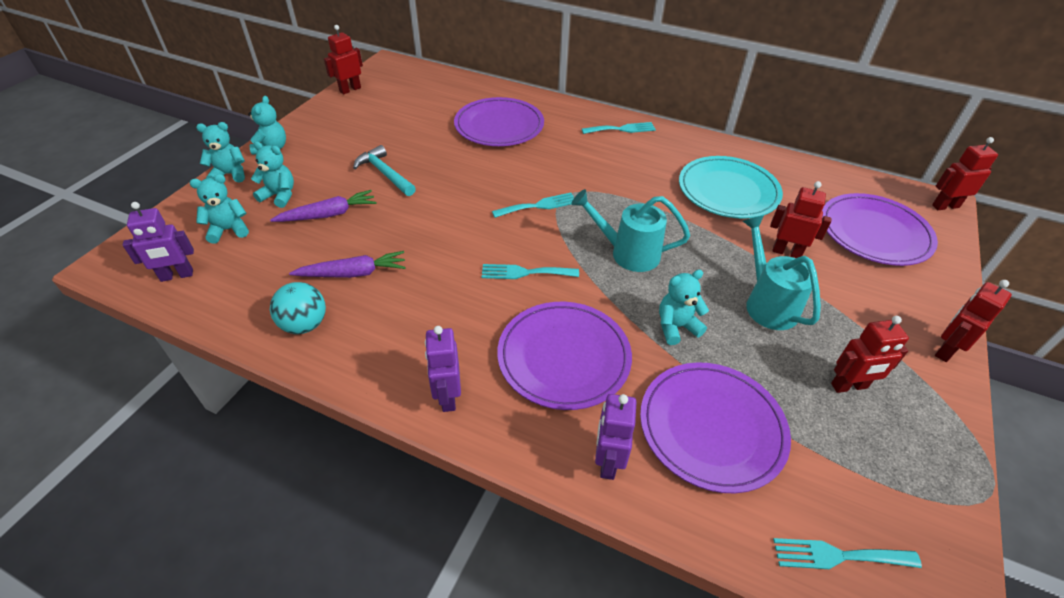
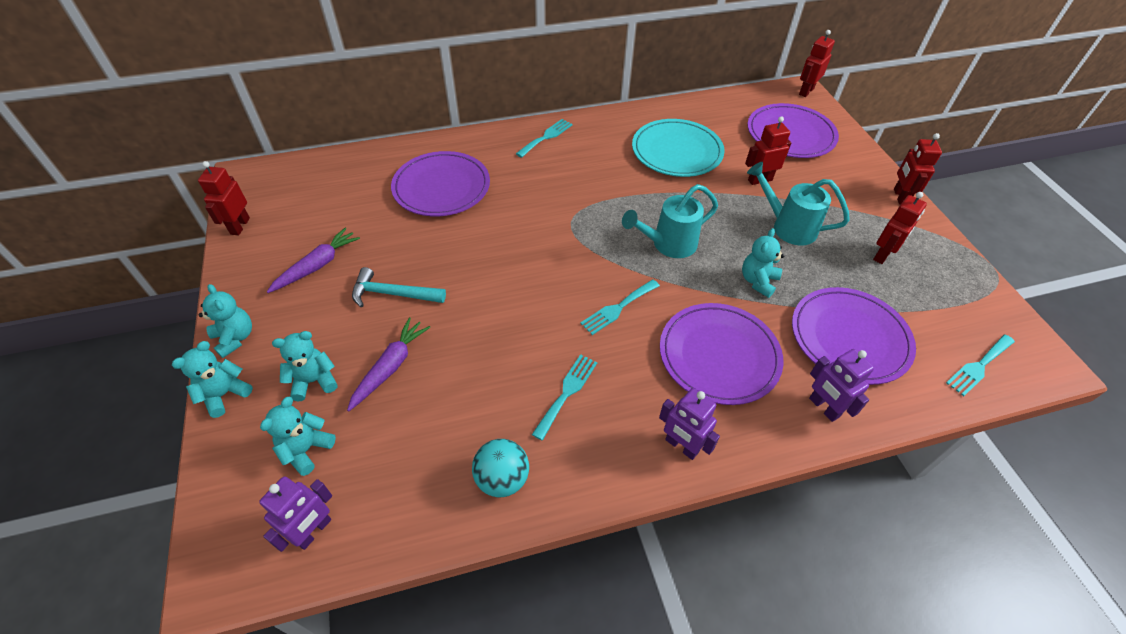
camera: 40 degrees left, 5 degrees up
purple carrot [289,251,406,278] -> purple carrot moved to [267,228,360,293]
turquoise fork [492,192,574,218] -> turquoise fork moved to [532,354,597,440]

